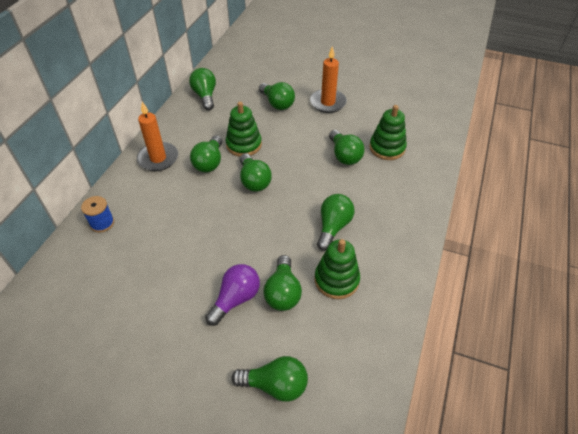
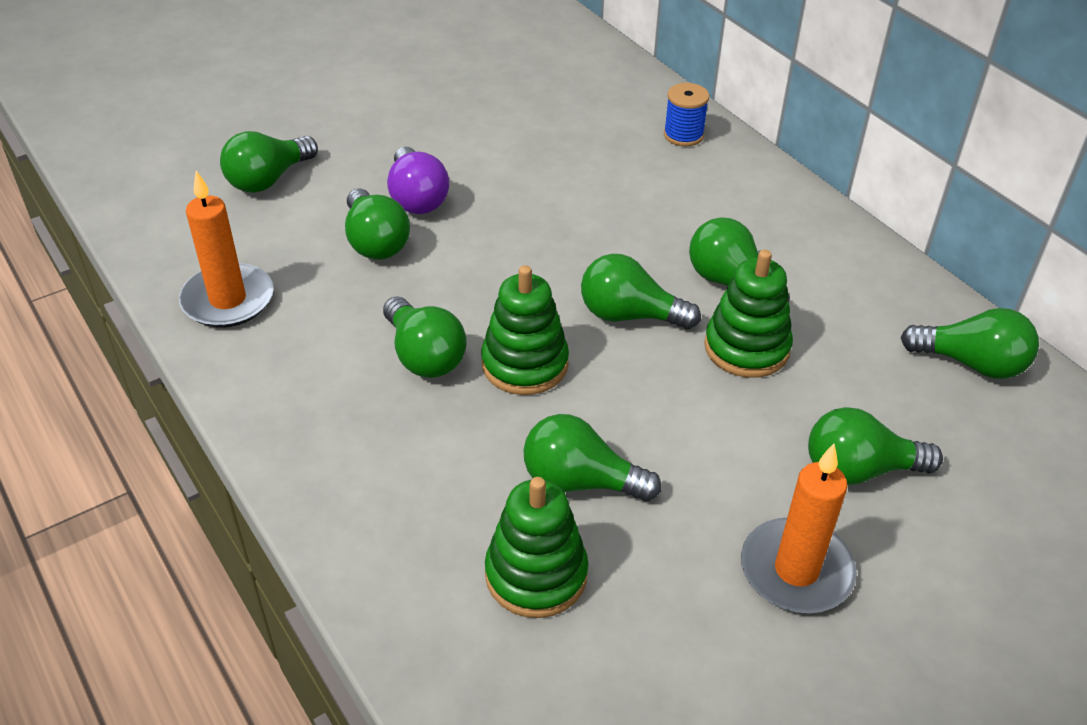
camera: 125 degrees right, 5 degrees down
orange candle [137,102,178,171] -> orange candle moved to [179,171,274,328]
green light bulb [264,255,302,311] -> green light bulb turned 150 degrees counterclockwise [345,189,410,260]
green stacking toy [315,239,360,299] -> green stacking toy moved to [481,265,569,395]

